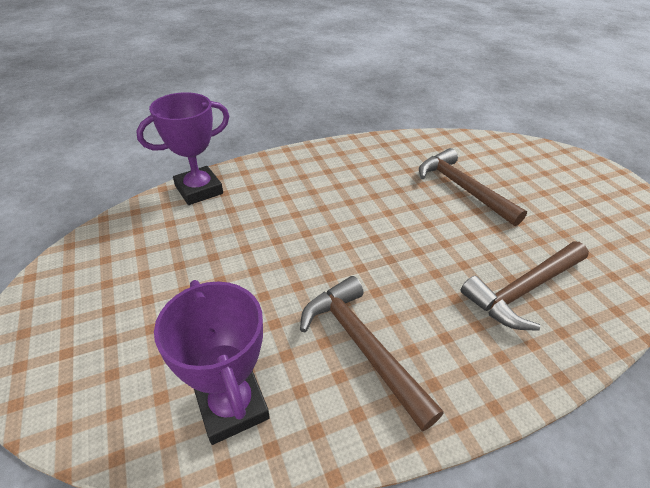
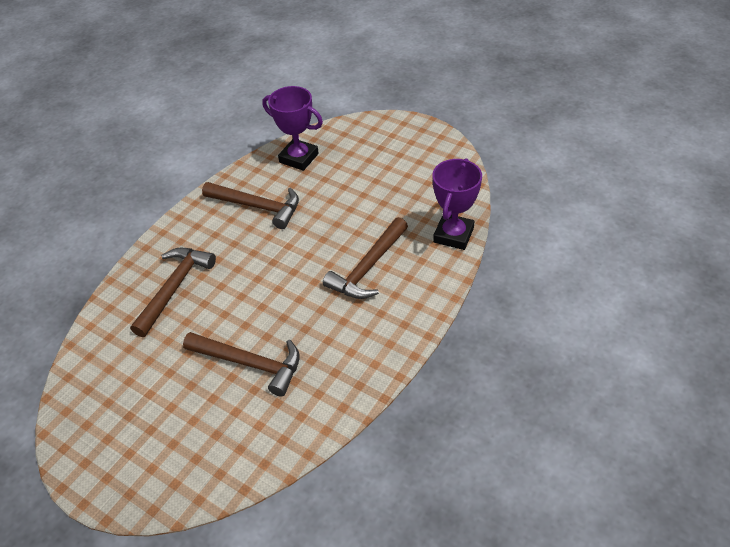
camera: 150 degrees right, 5 degrees up
none -> brown hammer [323,217,408,299]

